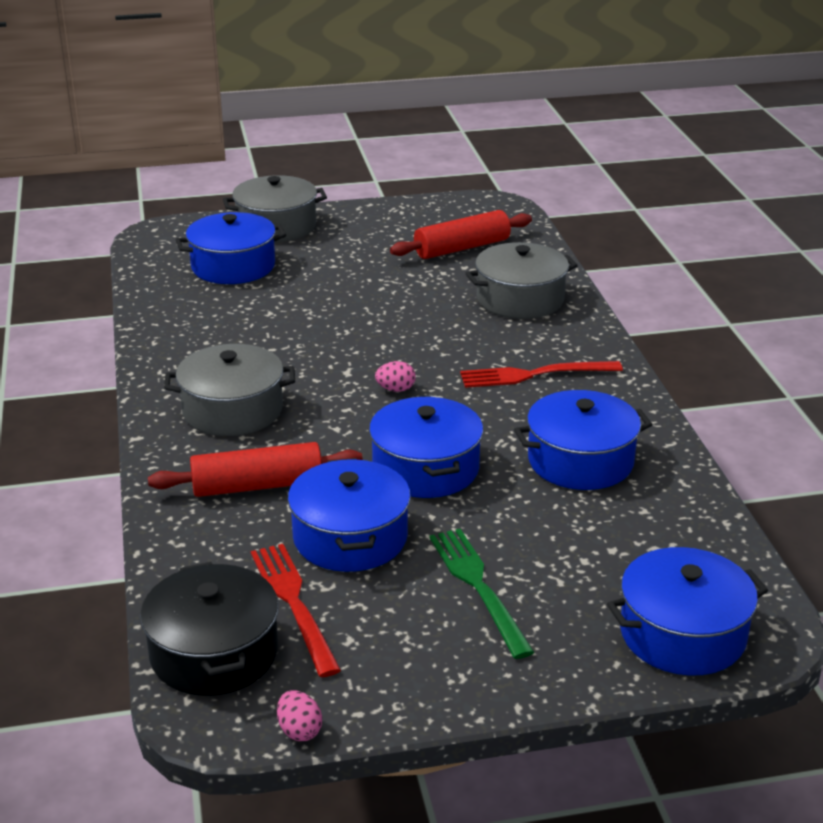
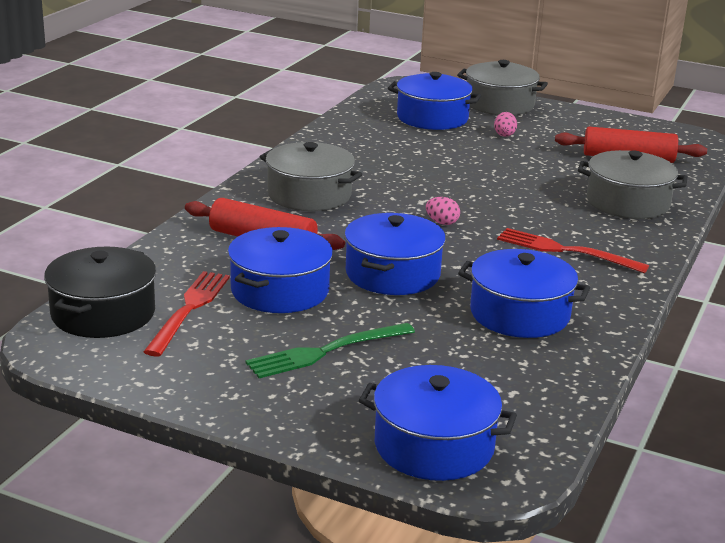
camera: 35 degrees right, 5 degrees down
pink egg [277,690,322,741] -> pink egg moved to [494,112,517,137]
green fork [429,529,534,659] -> green fork turned 135 degrees counterclockwise [246,323,415,378]

